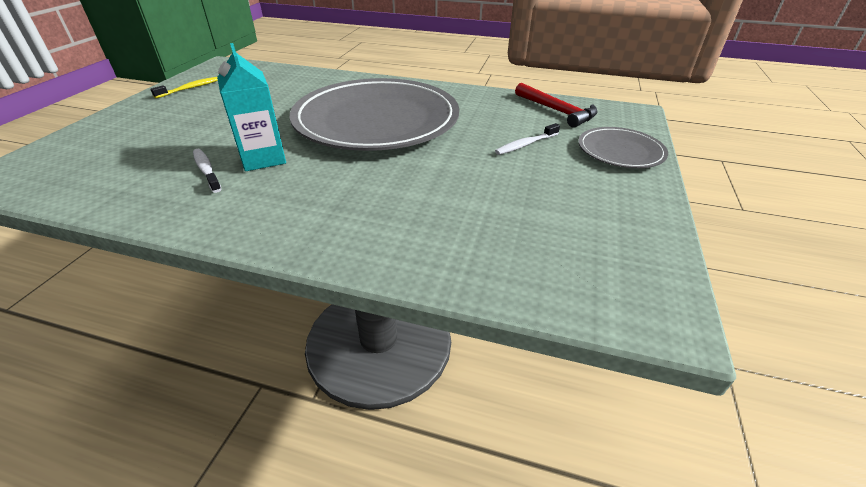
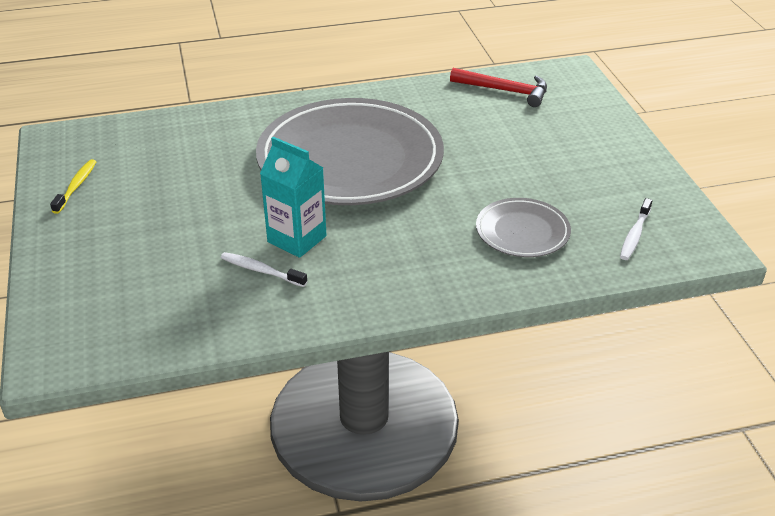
camera: 30 degrees left, 0 degrees up
white toothbrush [495,123,560,155] -> white toothbrush moved to [620,198,652,260]
grey plate [578,127,668,168] -> grey plate moved to [476,198,571,257]

